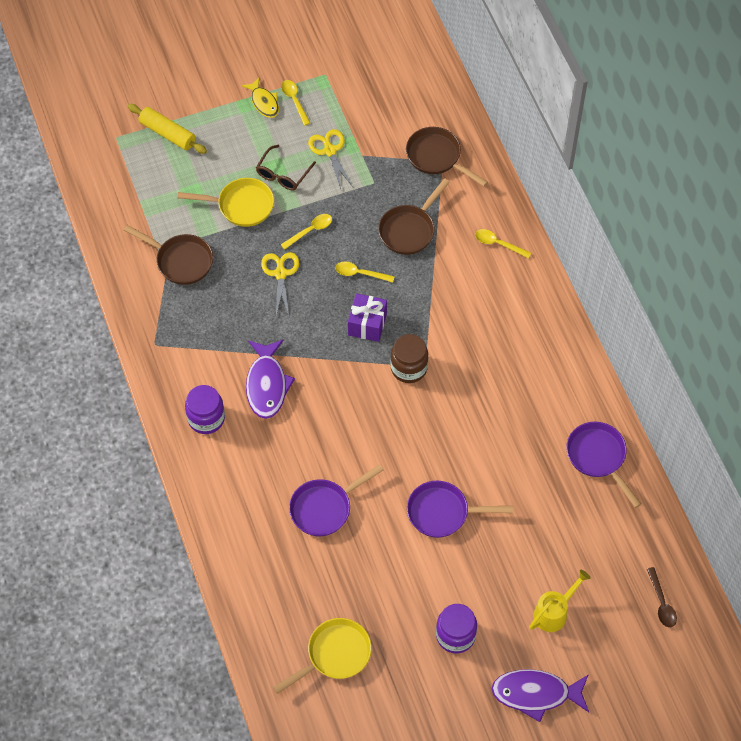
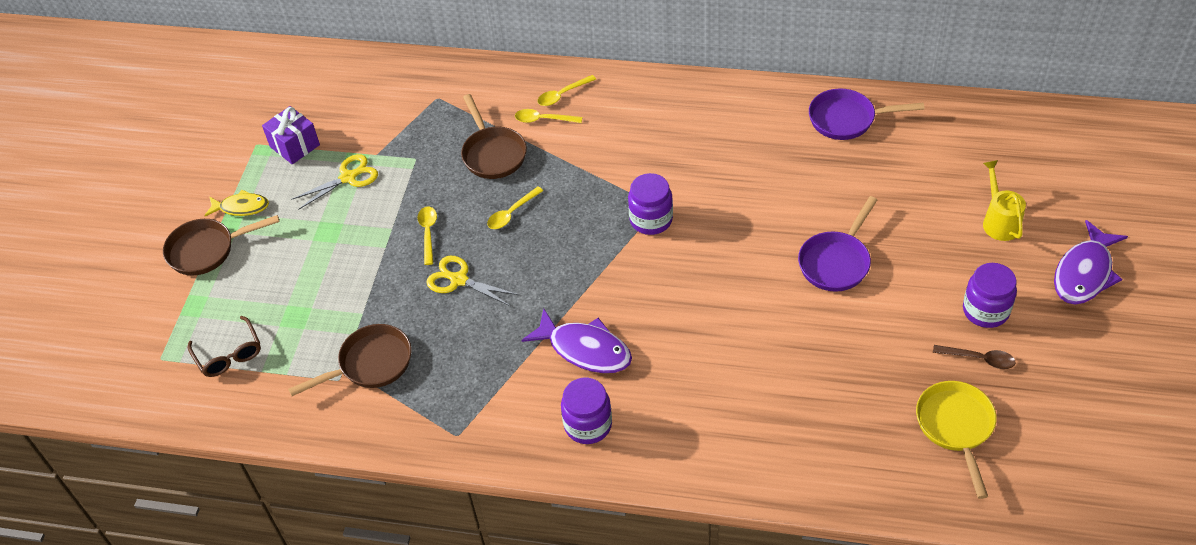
camera: 55 degrees left, 10 degrees down
yellow rolling pin [128,104,207,154] -> none
yellow pan [177,178,274,227] -> none
brown glasses [256,145,316,191] -> brown glasses moved to [188,316,261,377]
yellow spoon [281,80,310,126] -> yellow spoon moved to [515,109,582,123]
purple pan [289,464,384,536] -> none
yellow scissors [308,129,353,189] -> yellow scissors turned 135 degrees clockwise [291,154,378,210]
purple gift [348,293,387,342] -> purple gift moved to [262,106,320,165]
brown jar [390,334,428,383] -> purple jar [628,173,673,235]
brown pan [406,127,488,186] -> brown pan moved to [163,215,280,275]
brown spoon [647,567,677,628] -> brown spoon moved to [933,345,1015,369]

